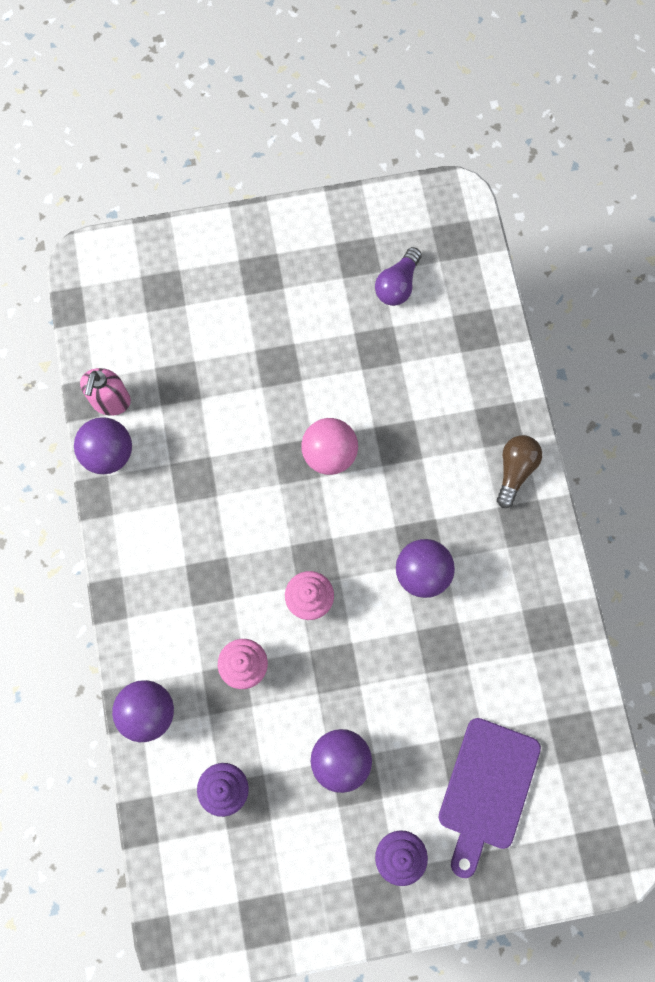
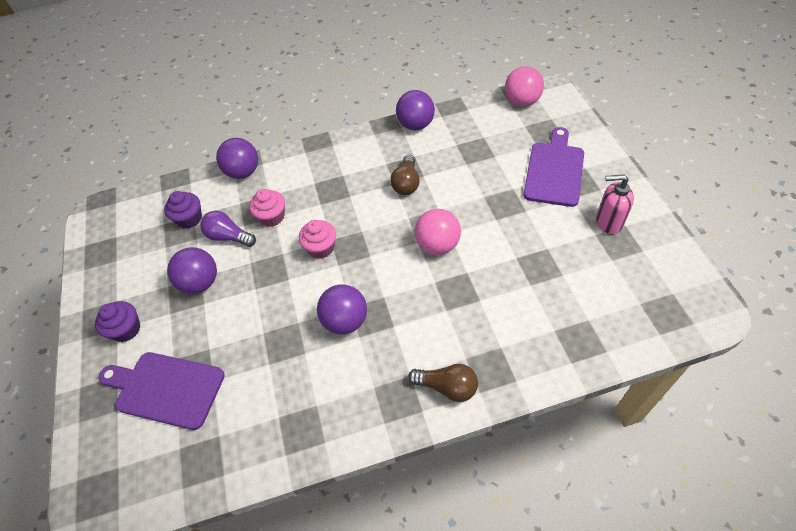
camera: 90 degrees right, 20 degrees down
pink soap dispenser [80,368,131,416] -> pink soap dispenser moved to [596,174,634,234]
purple light bulb [375,247,422,306] -> purple light bulb moved to [200,211,256,247]
none -> brown light bulb [390,154,420,195]
none -> pink ball [505,66,544,107]
none -> purple cutting board [523,127,584,207]

